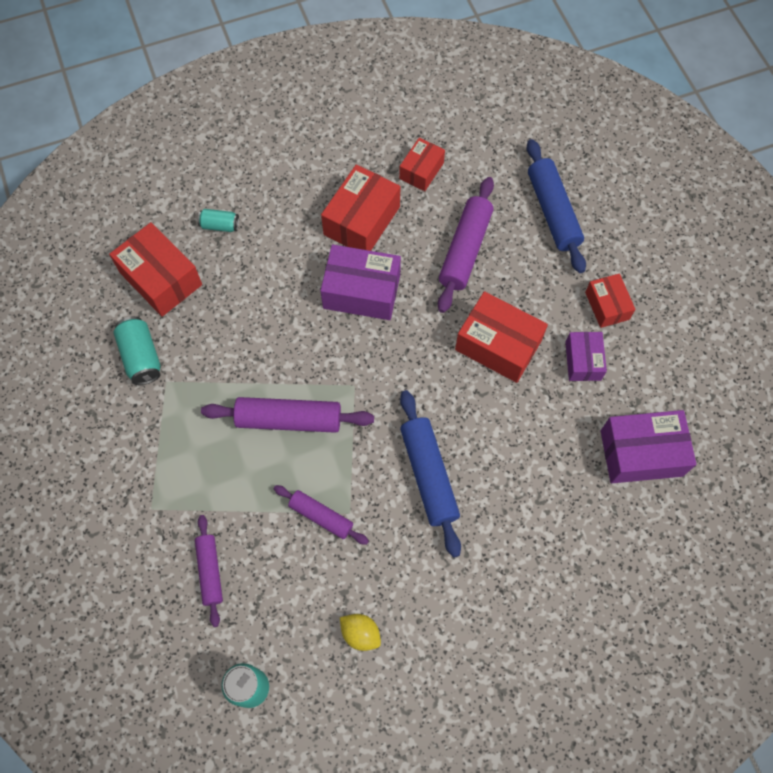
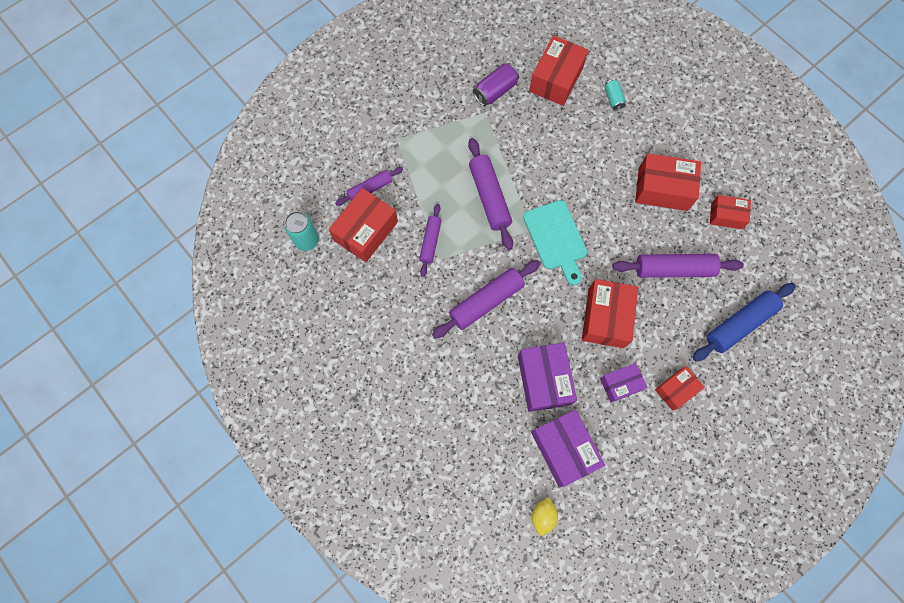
camera: 70 degrees right, 5 degrees up
turquoise can [113,316,161,385] -> purple can [473,63,519,106]
purple box [320,244,401,320] -> purple box moved to [518,343,577,412]
yellow lemon [340,614,381,651] -> yellow lemon moved to [532,497,558,536]
blue rolling pin [400,390,461,558] -> purple rolling pin [432,260,540,339]
none -> red box [329,188,398,262]
none -> turquoise cutting board [523,200,587,285]

